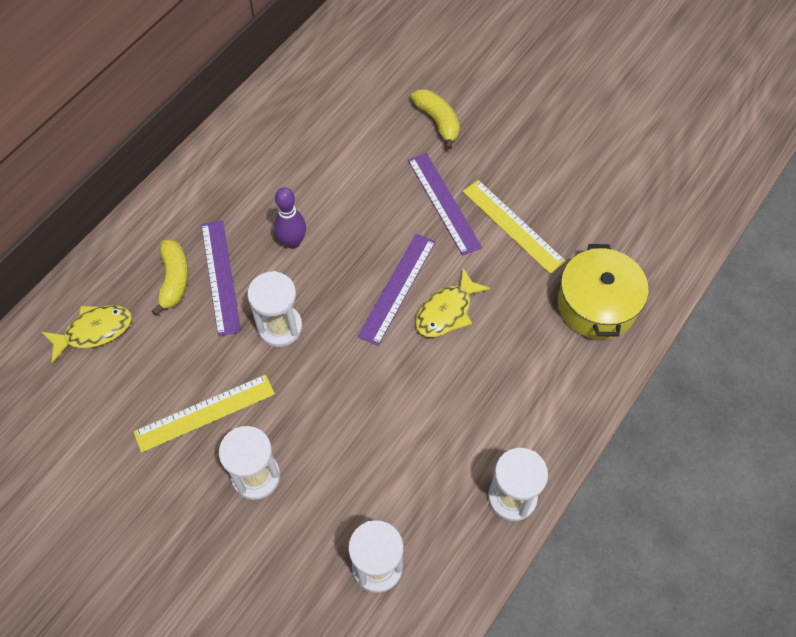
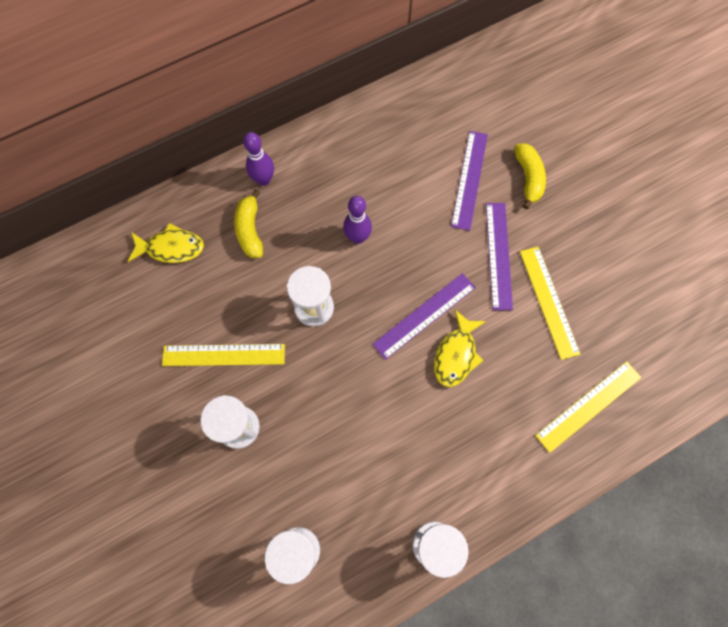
camera: 25 degrees right, 10 degrees up
yellow banana [152,240,188,316] -> yellow banana turned 150 degrees clockwise [234,189,263,258]
purple ruler [201,220,241,336] -> purple ruler moved to [451,131,488,231]
yellow fish [415,268,491,337] -> yellow fish turned 45 degrees counterclockwise [434,310,486,387]
yellow pot [558,244,648,339] -> yellow ruler [535,361,641,453]
none -> purple bowling pin [243,132,274,186]

